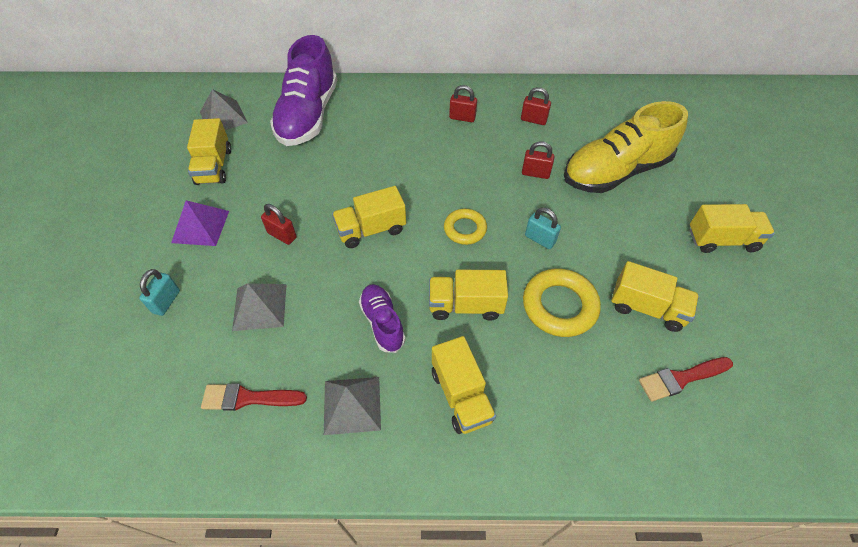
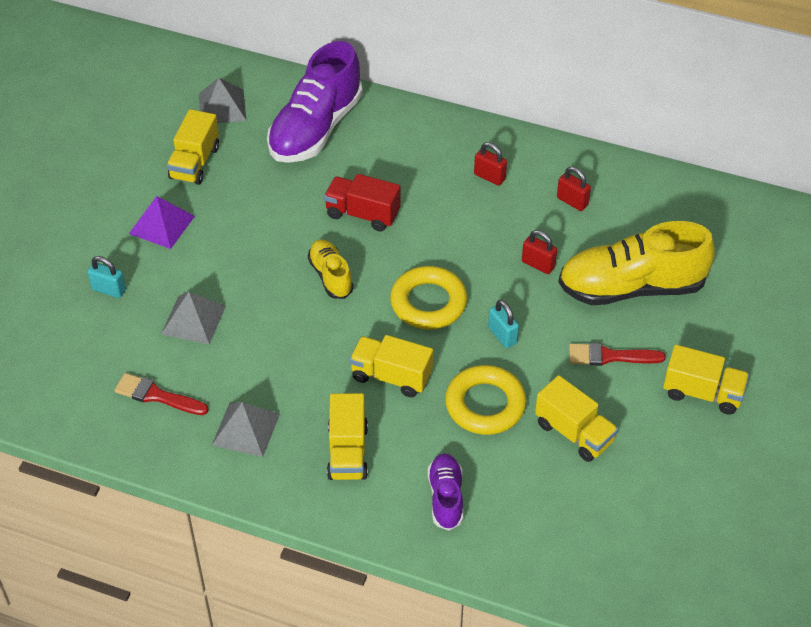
camera: 20 degrees right, 5 degrees down
turquoise padlock [139,269,180,316] -> turquoise padlock turned 75 degrees clockwise [88,256,126,298]
red padlock [261,204,297,245] -> none
yellow truck [332,186,406,248] -> yellow shoe [308,239,354,299]
purple shoe [359,284,406,353] -> purple shoe moved to [428,453,463,531]
yellow ring [444,209,487,245] -> yellow ring [390,266,467,329], size x1.60
red brush [639,357,733,402] -> red brush moved to [569,343,666,366]
none -> red truck [324,174,401,232]

